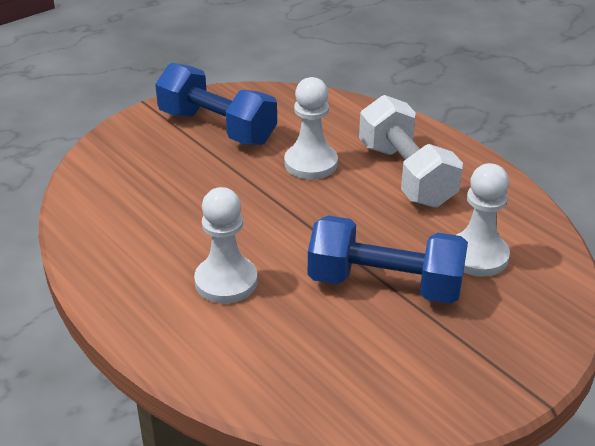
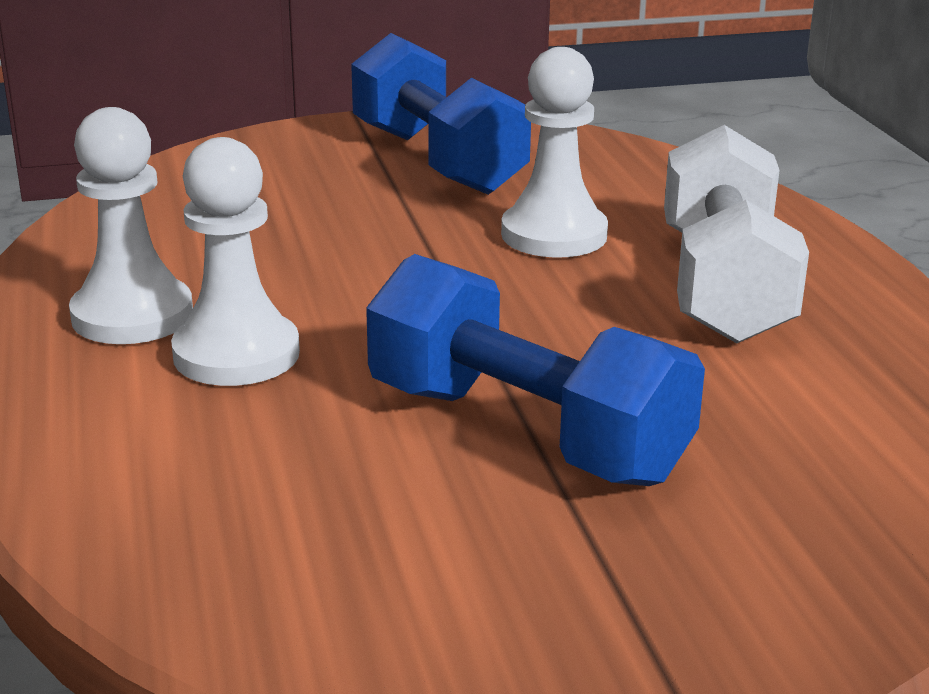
camera: 25 degrees right, 10 degrees down
white pawn [456,163,510,277] -> white pawn moved to [69,107,193,344]

